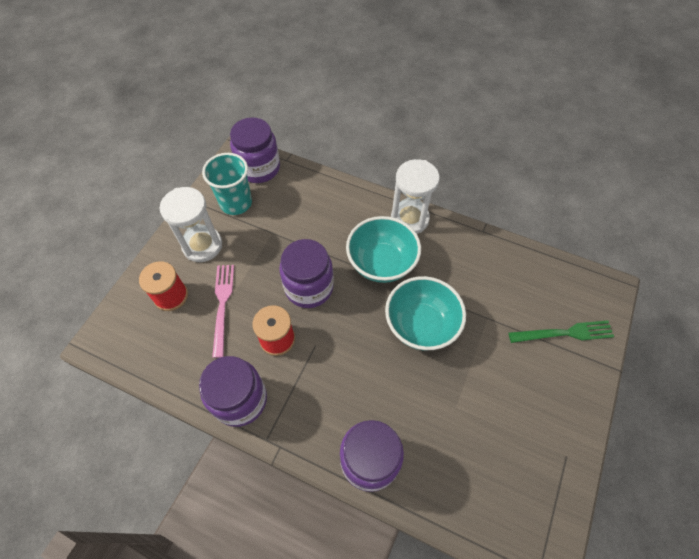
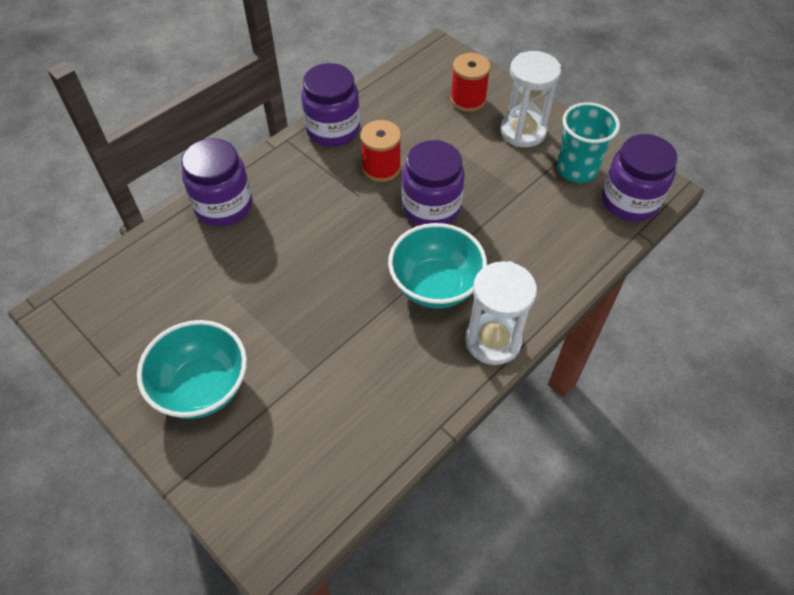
camera: 110 degrees right, 5 degrees down
pink fork [212,265,234,358] -> none
turquoise bowl [385,276,466,350] -> turquoise bowl moved to [137,320,247,419]
green fork [509,320,614,343] -> none

